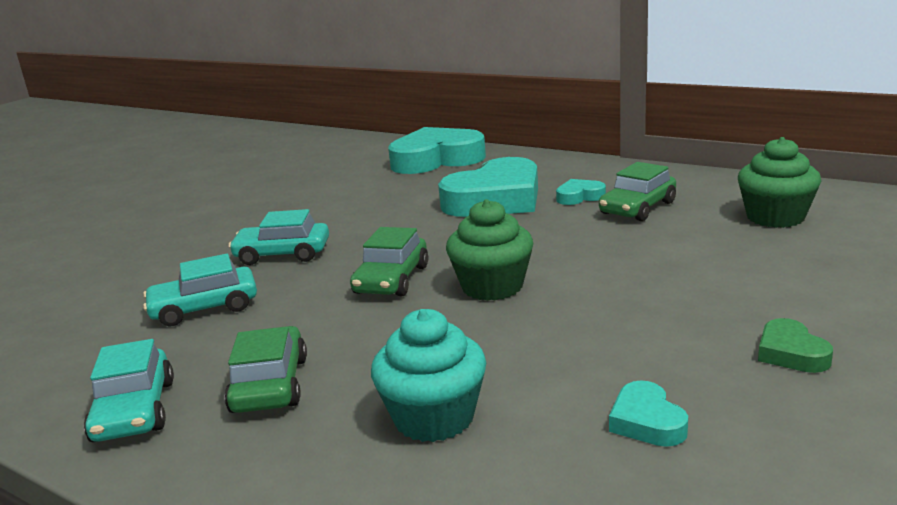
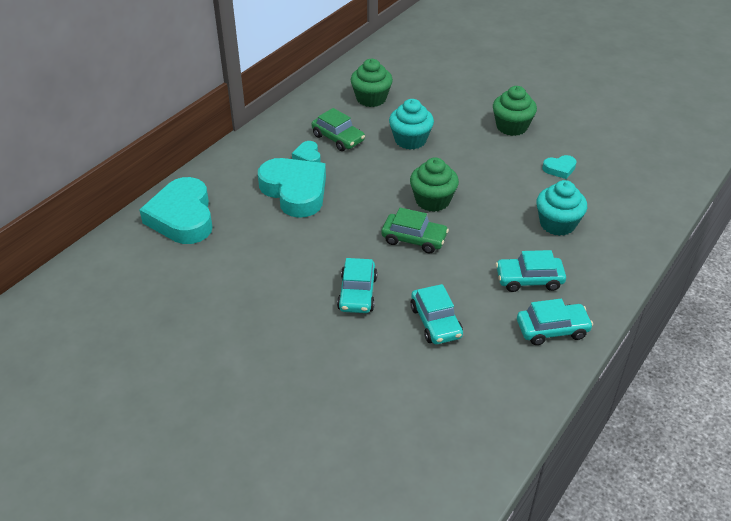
camera: 90 degrees left, 20 degrees up
green car [225,326,307,413] -> turquoise car [496,250,566,292]
green heart [758,318,833,373] -> green cupcake [493,86,537,136]
none -> turquoise cupcake [389,99,434,150]

